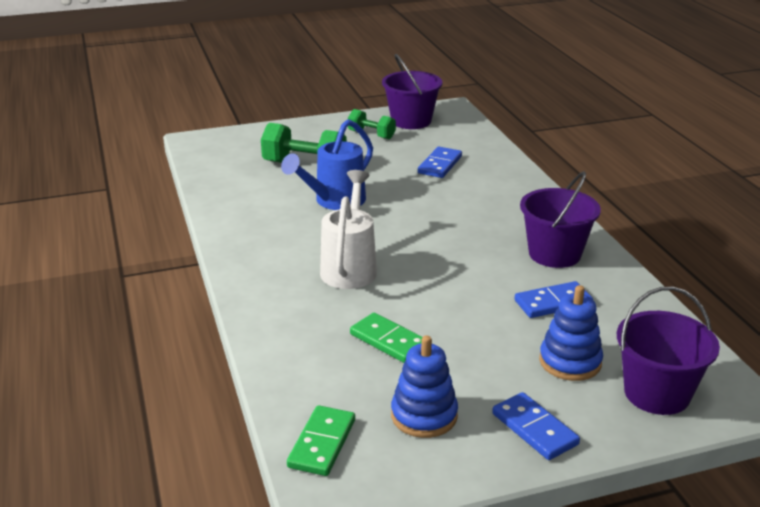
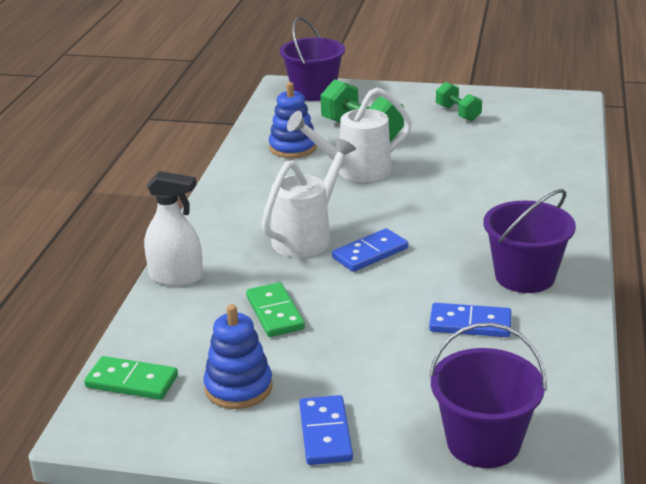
camera: 30 degrees right, 0 degrees up
blue watering can [281,119,373,210] -> white watering can [287,87,412,182]
green domino [287,405,355,476] -> green domino turned 60 degrees clockwise [84,356,178,400]
purple bucket [382,54,442,129] -> purple bucket moved to [280,17,345,101]
blue domino [418,147,462,178] -> blue domino moved to [332,228,408,272]
blue stacking toy [539,285,603,381] -> blue stacking toy moved to [269,82,317,158]
none -> white spray bottle [144,171,203,286]

